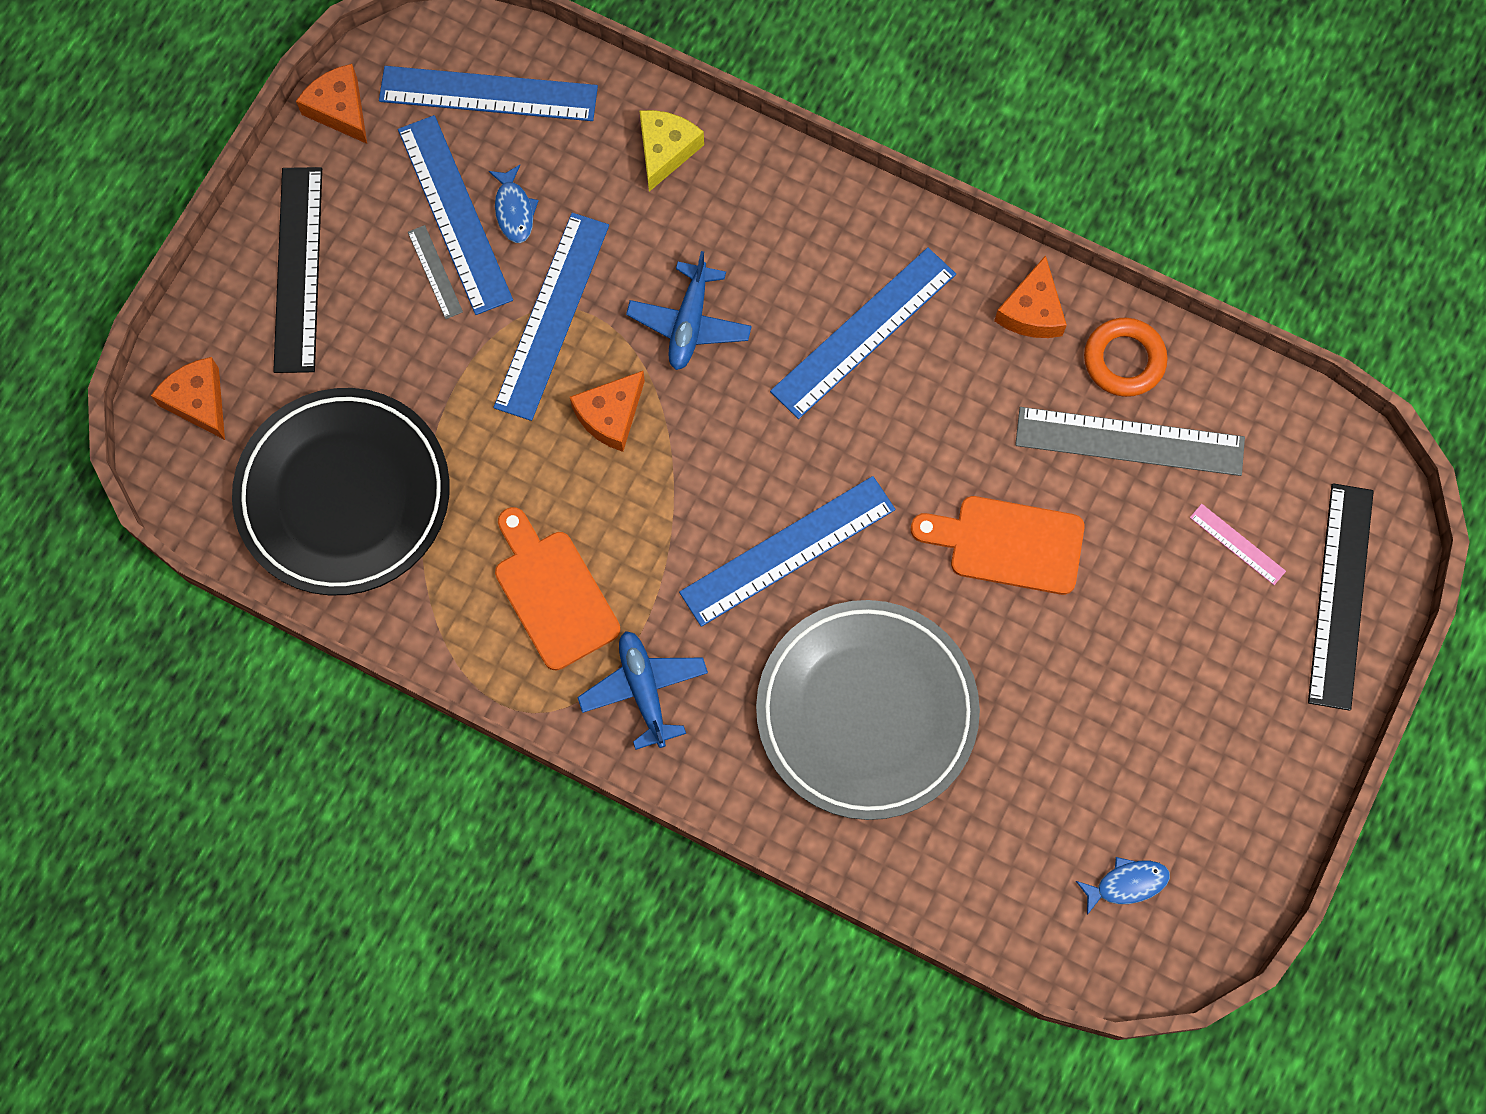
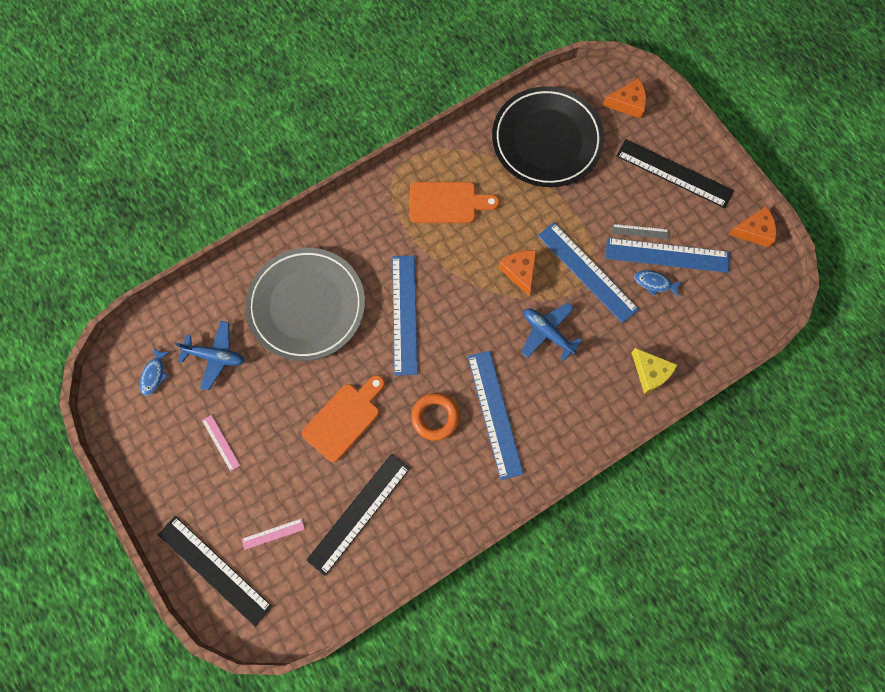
camera: 120 degrees right, 0 degrees up
blue ruler [379,66,598,121] -> none
blue plane [577,631,708,750] -> blue plane moved to [175,321,245,390]
orange cheese [994,255,1067,338] -> none
grey ruler [1015,407,1245,476] -> black ruler [306,454,410,576]
orange ring [1084,318,1168,397] -> orange ring moved to [411,393,460,441]
none -> pink ruler [202,415,240,472]

